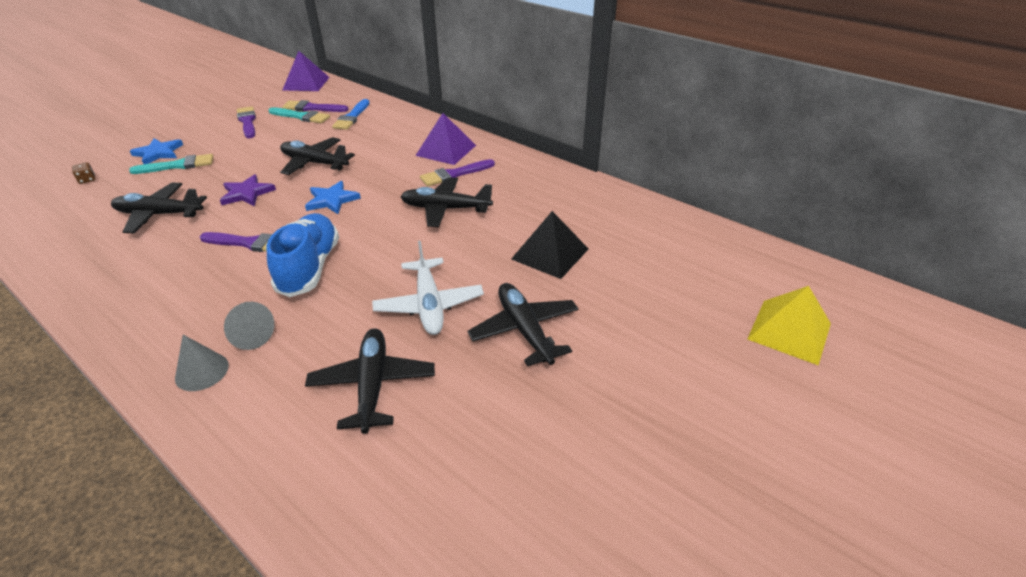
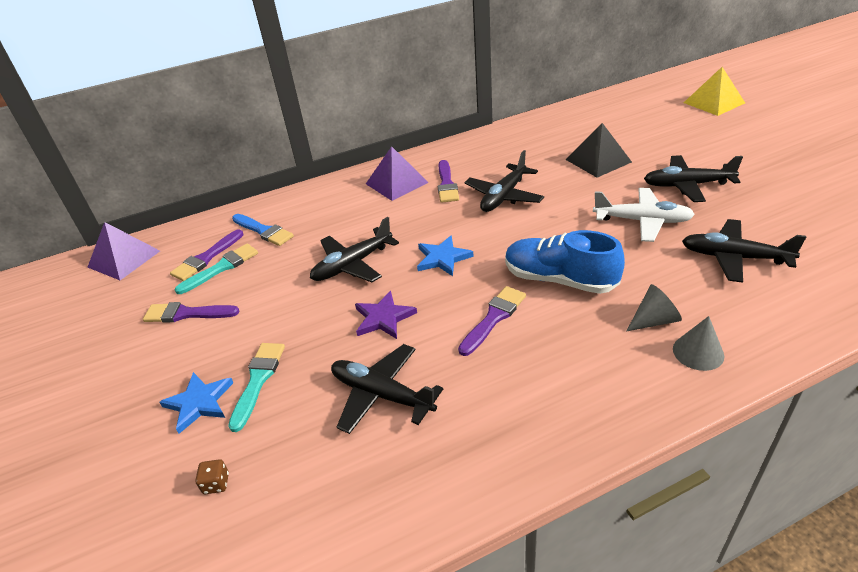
camera: 60 degrees left, 0 degrees up
black plane [111,182,207,233] -> black plane turned 90 degrees clockwise [331,344,443,434]

